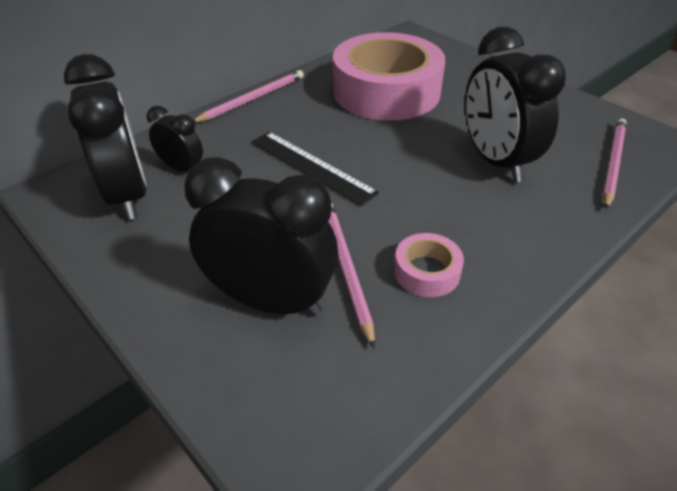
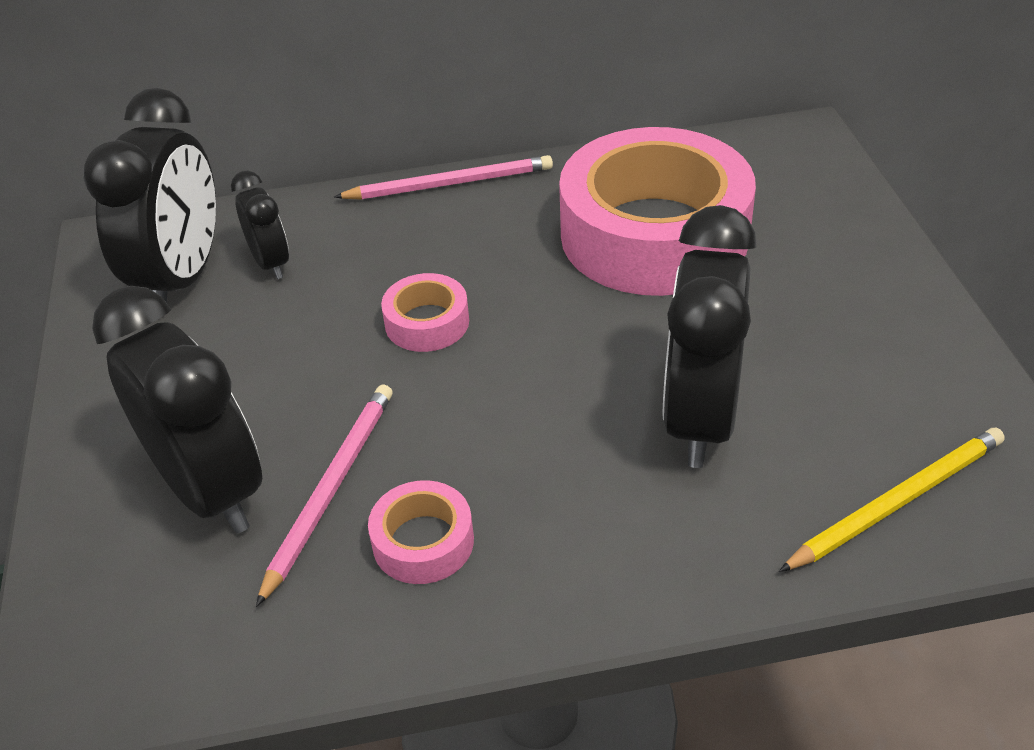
camera: 35 degrees right, 0 degrees up
black ruler [251,132,379,206] -> pink tape [381,273,469,352]
pink pencil [602,118,627,209] -> yellow pencil [779,427,1005,572]

